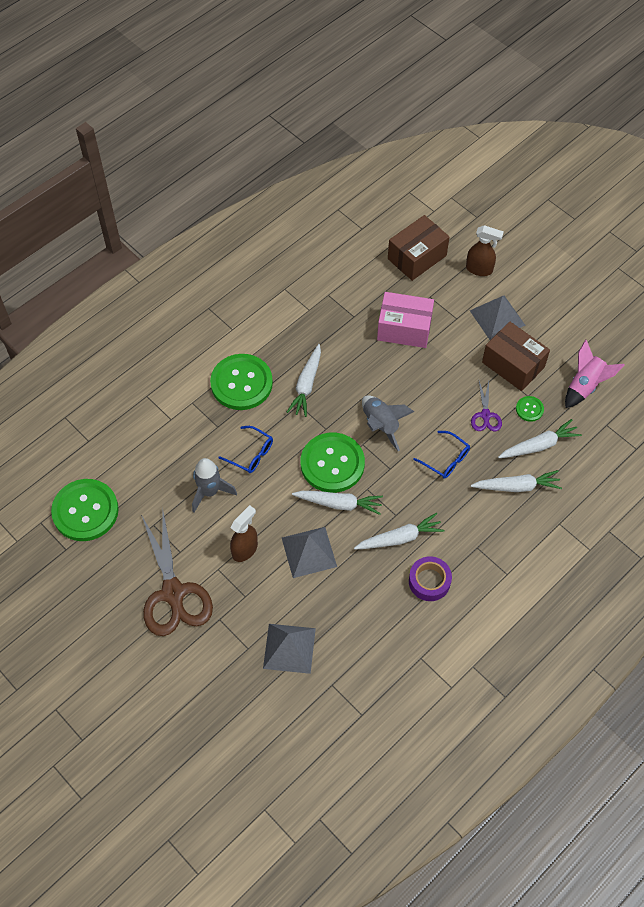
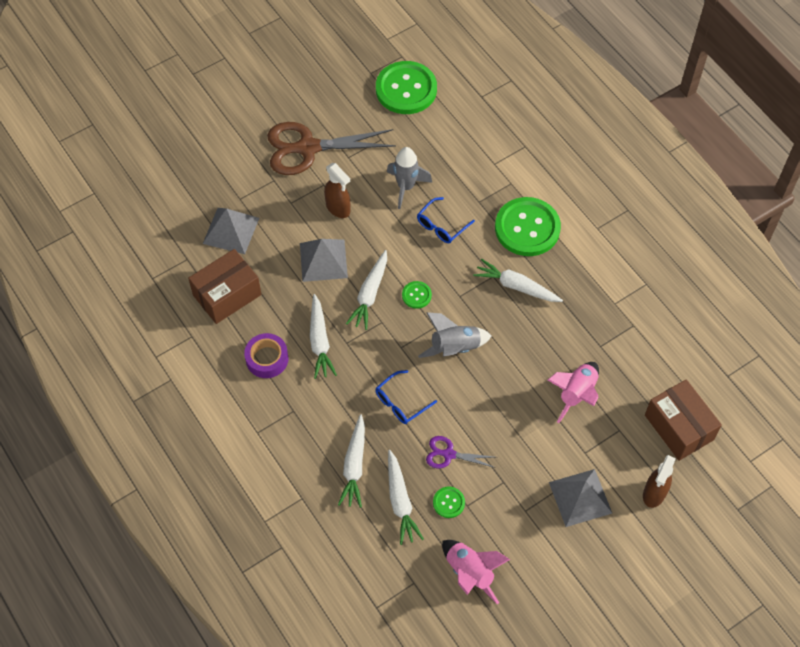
camera: 100 degrees right, 0 degrees up
green button [301,433,365,493] -> green button [402,281,432,309], size x0.44
pink box [377,292,434,348] -> pink rocket [548,362,599,423]
brown box [482,321,550,391] -> brown box moved to [188,249,262,324]

